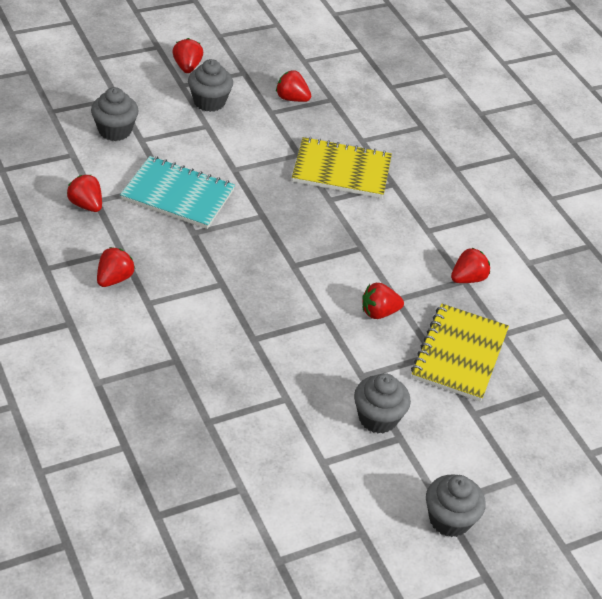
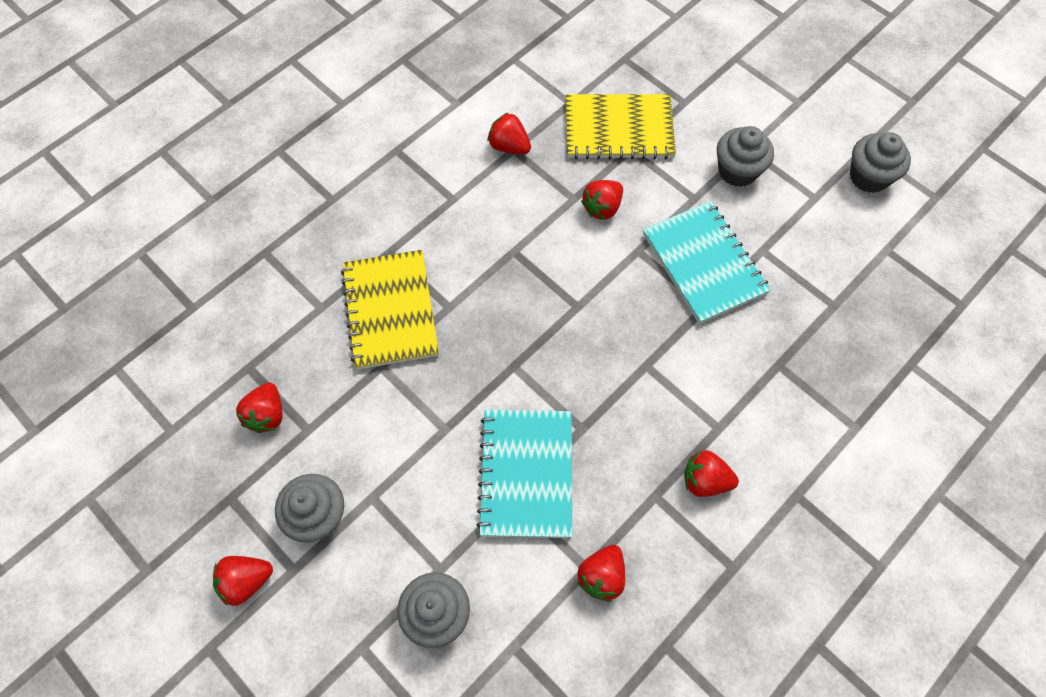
camera: 105 degrees left, 20 degrees up
red strawberry [362,283,404,319] -> red strawberry turned 75 degrees clockwise [581,180,623,220]
grey cupcake [426,475,486,537] -> grey cupcake moved to [850,132,911,193]
none -> turquoise notebook [643,201,771,324]

